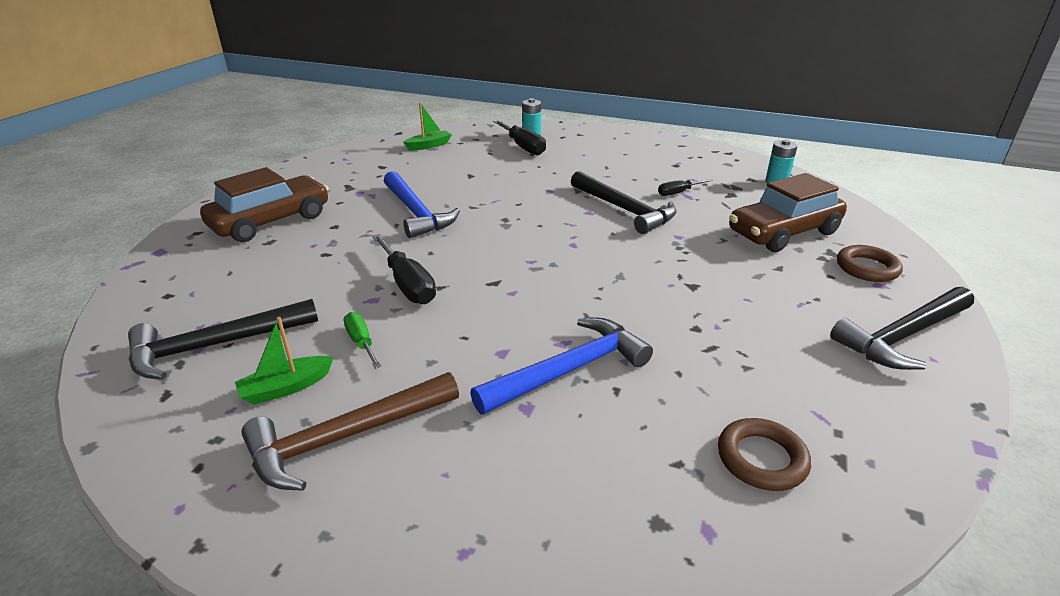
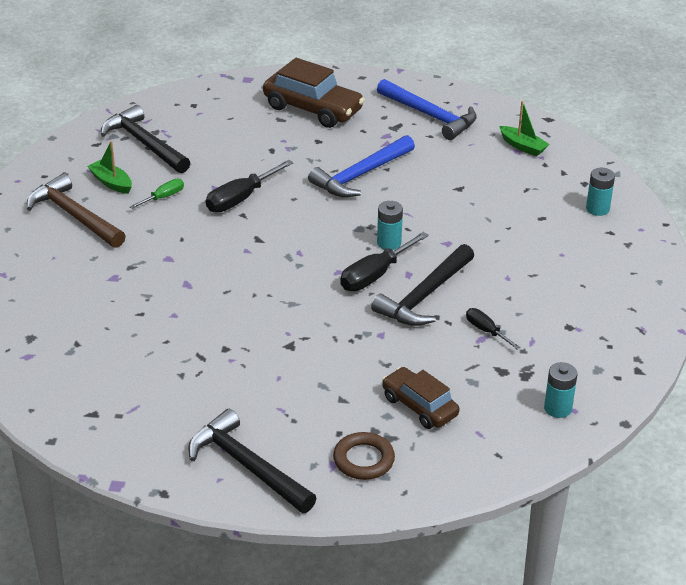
camera: 75 degrees right, 5 degrees up
blue hammer [470,317,653,415] -> blue hammer moved to [377,79,477,140]
black screwdriver [493,120,546,155] -> black screwdriver moved to [340,232,429,291]
brown ring [718,418,811,491] -> none
brown car [729,173,847,252] -> brown car [382,367,459,429], size x0.64
none -> turquoise battery [377,201,403,250]

